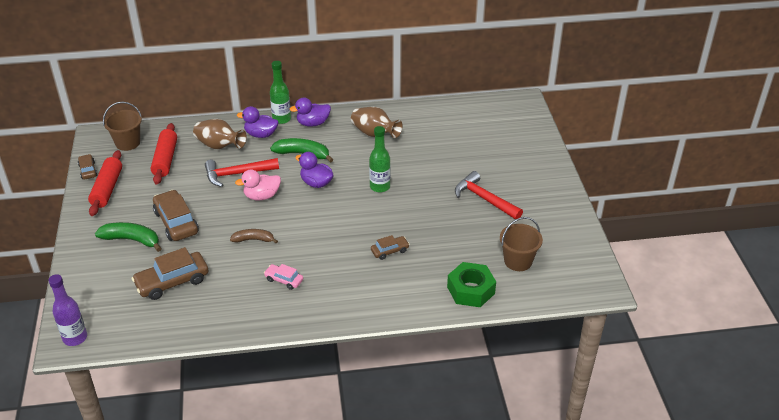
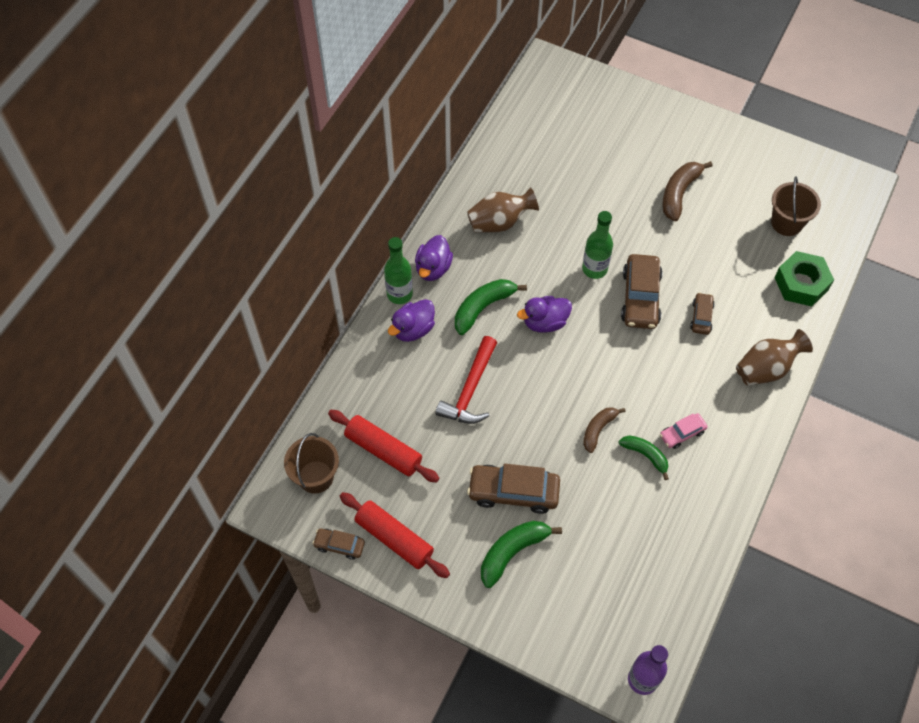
camera: 55 degrees left, 20 degrees up
brown car [132,247,208,300] -> brown car moved to [621,254,663,329]
brown vase [193,119,247,149] -> brown vase moved to [736,329,813,386]
pink duck [235,169,281,200] -> none
red hammer [455,171,523,220] -> brown banana [662,161,713,221]
none -> green banana [619,435,669,480]

